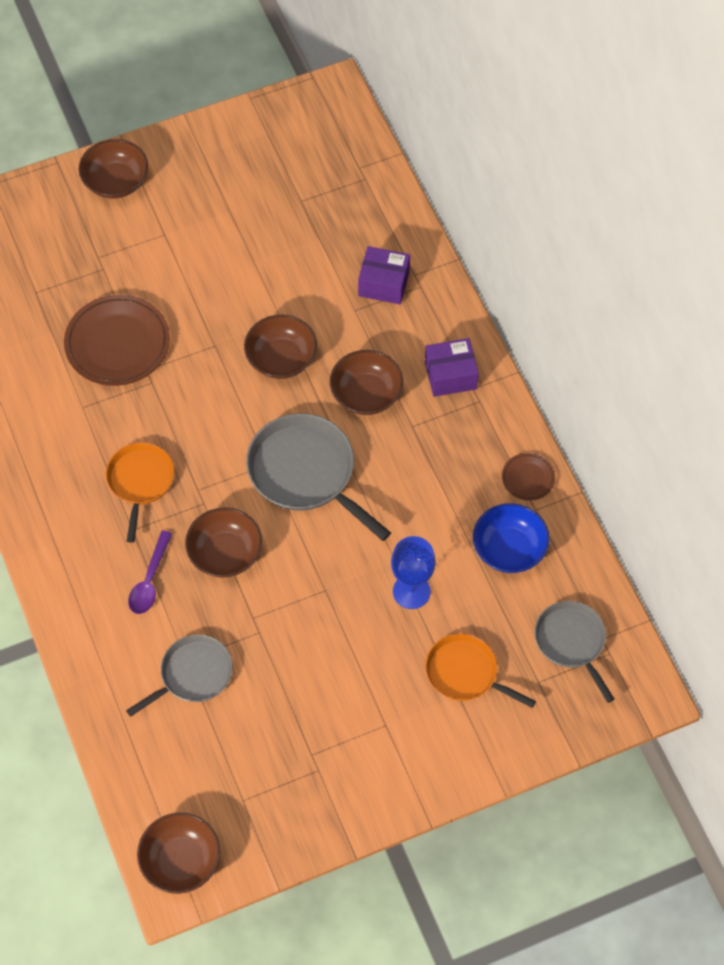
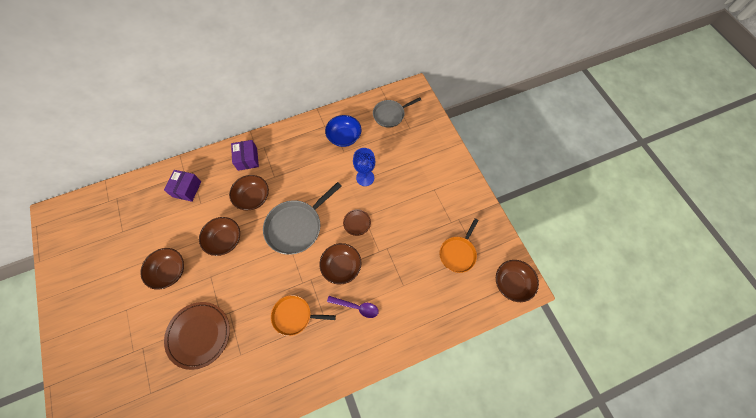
camera: 90 degrees left, 5 degrees up
brown bowl [79,139,148,199] -> brown bowl moved to [140,248,184,290]
grey pan [126,635,233,717] -> none
orange pan [425,633,536,708] -> orange pan moved to [440,218,479,273]
brown plate [502,453,555,501] -> brown plate moved to [343,209,371,236]

